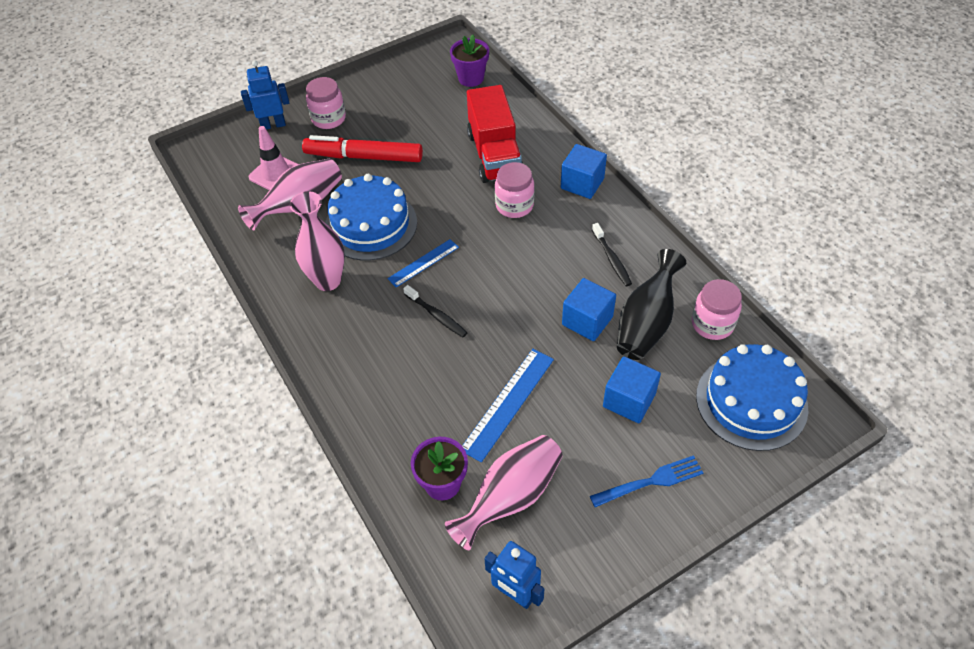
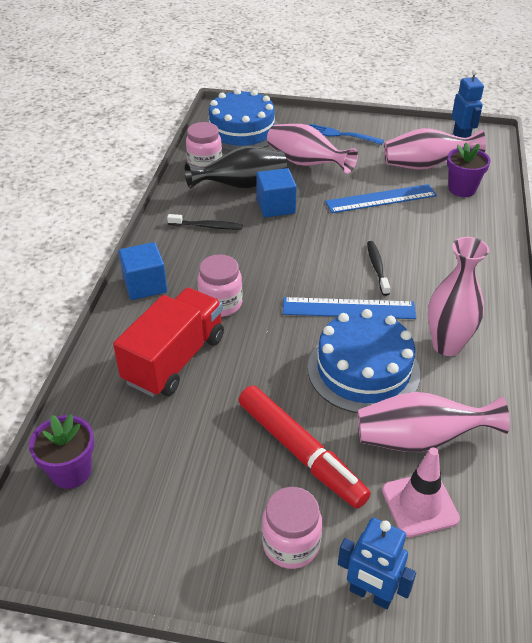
camera: 140 degrees left, 10 degrees down
blue ruler [387,239,459,287] -> blue ruler [283,297,416,319], size x1.55
black toothbrush [592,223,632,286] -> black toothbrush turned 75 degrees clockwise [167,214,243,230]
blue cube [603,357,661,423] -> pink vase [267,124,358,173]

